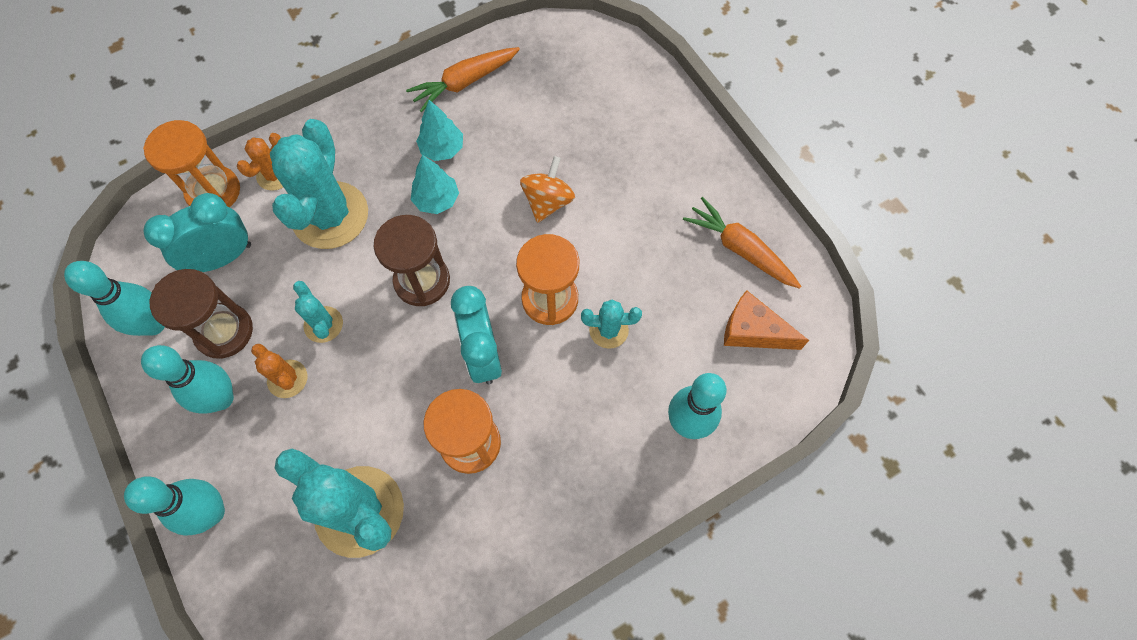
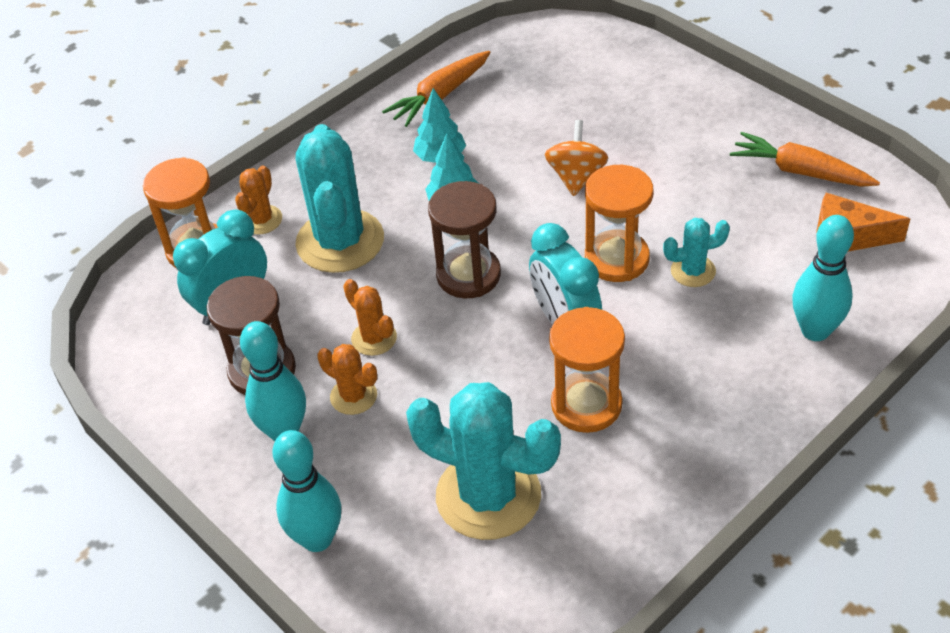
camera: 10 degrees left, 20 degrees down
turquoise bowling pin [64,261,165,336] -> none
turquoise cactus [293,281,343,343] -> orange cactus [343,279,397,356]

